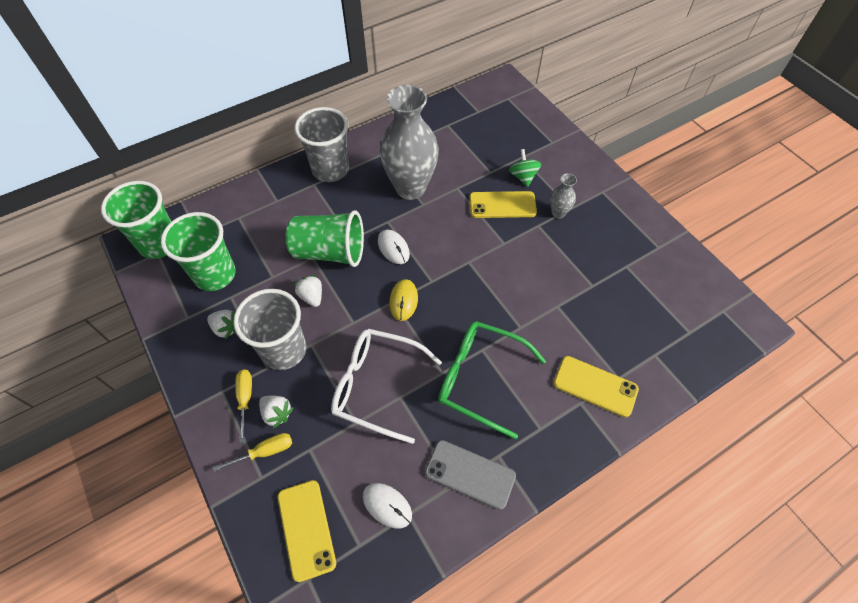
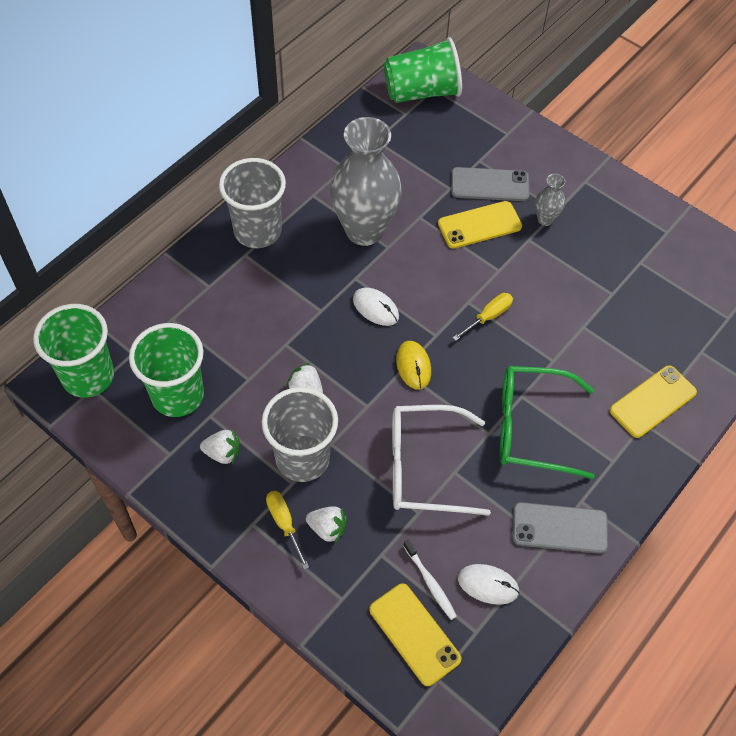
camera: 20 degrees left, 0 degrees up
yellow screwdriver [213,433,292,472] -> yellow screwdriver moved to [452,293,513,341]
green cup [286,210,364,267] -> green cup moved to [384,37,462,103]
green spinning top [509,149,541,187] -> grey phone [451,167,529,201]
yellow phone [553,356,639,417] -> yellow phone turned 45 degrees counterclockwise [610,365,697,438]
none -> white toothbrush [403,540,457,620]

